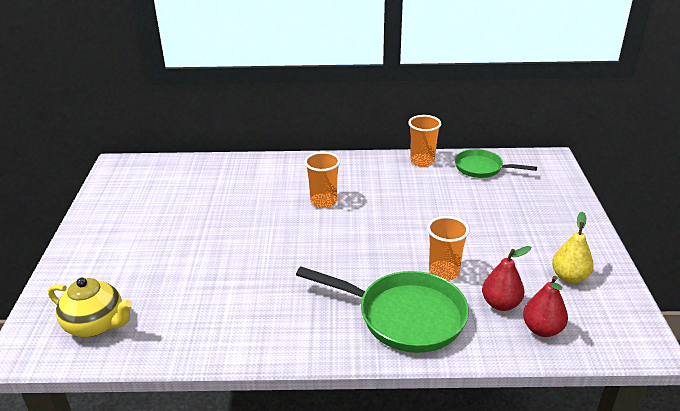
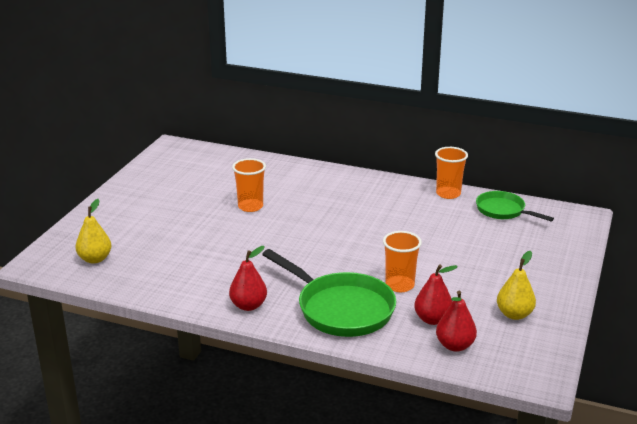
camera: 20 degrees right, 5 degrees down
yellow teapot [48,278,132,337] -> yellow pear [75,199,111,264]
orange cup [304,152,340,208] -> orange cup moved to [232,158,266,212]
none -> red pear [229,246,267,311]

